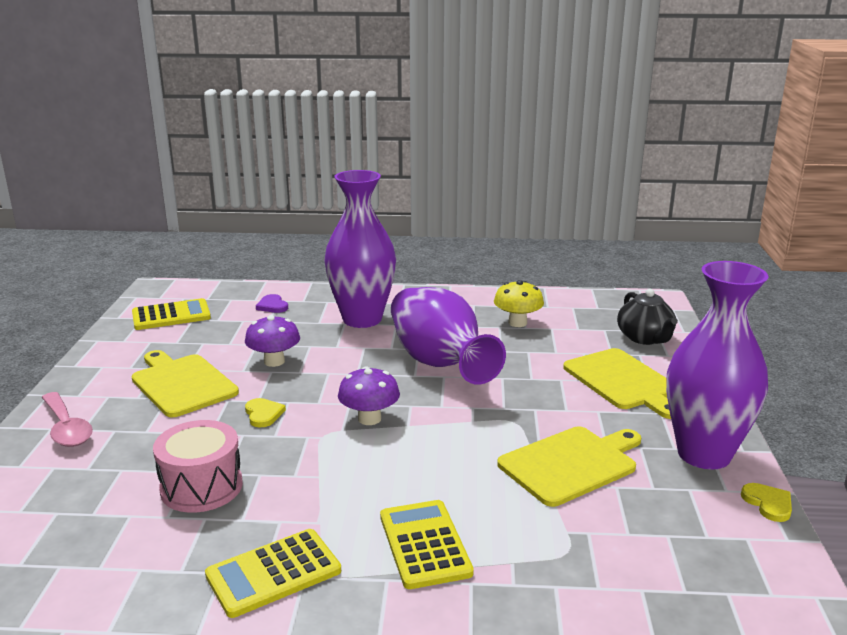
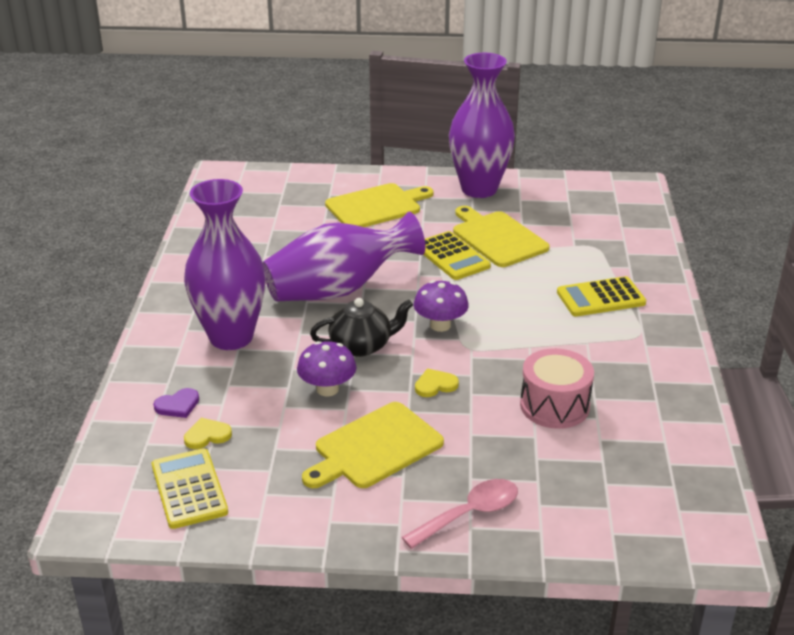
camera: 90 degrees left, 10 degrees up
yellow calculator [205,529,341,618] -> yellow calculator moved to [423,231,491,280]
yellow mushroom [494,280,544,327] -> none
black teapot [617,288,678,345] -> black teapot moved to [310,298,413,357]
yellow heart [741,483,792,522] -> yellow heart moved to [184,418,232,449]

